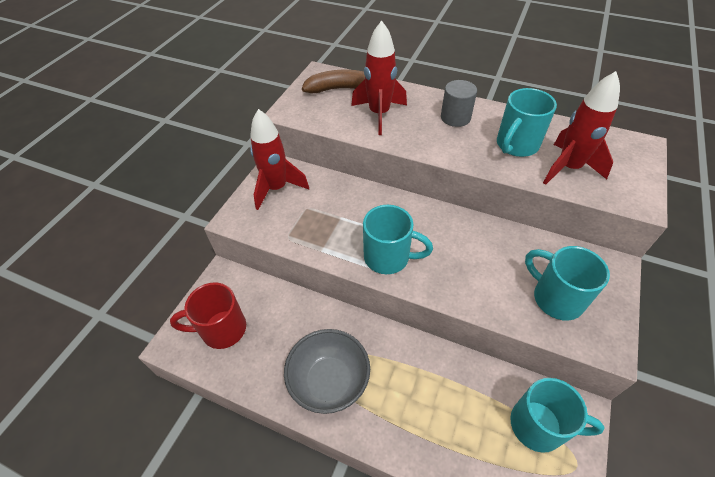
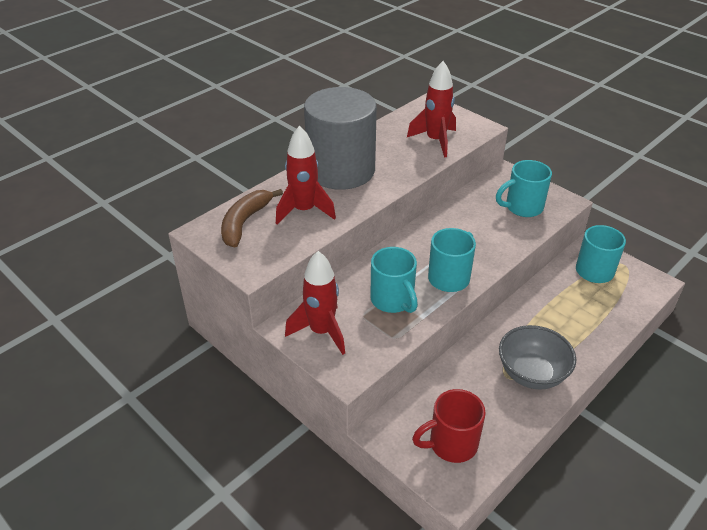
camera: 70 degrees left, 10 degrees down
red mug [170,282,246,349] -> red mug turned 60 degrees clockwise [412,389,486,463]
grey cylinder [441,80,477,127] -> grey cylinder [304,87,377,190], size x2.34
turquoise mug [497,88,557,157] -> turquoise mug moved to [370,247,418,313]

